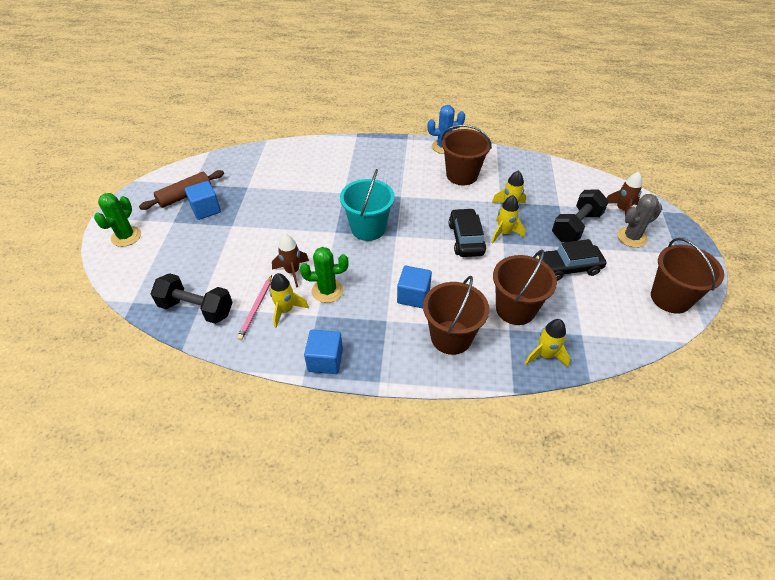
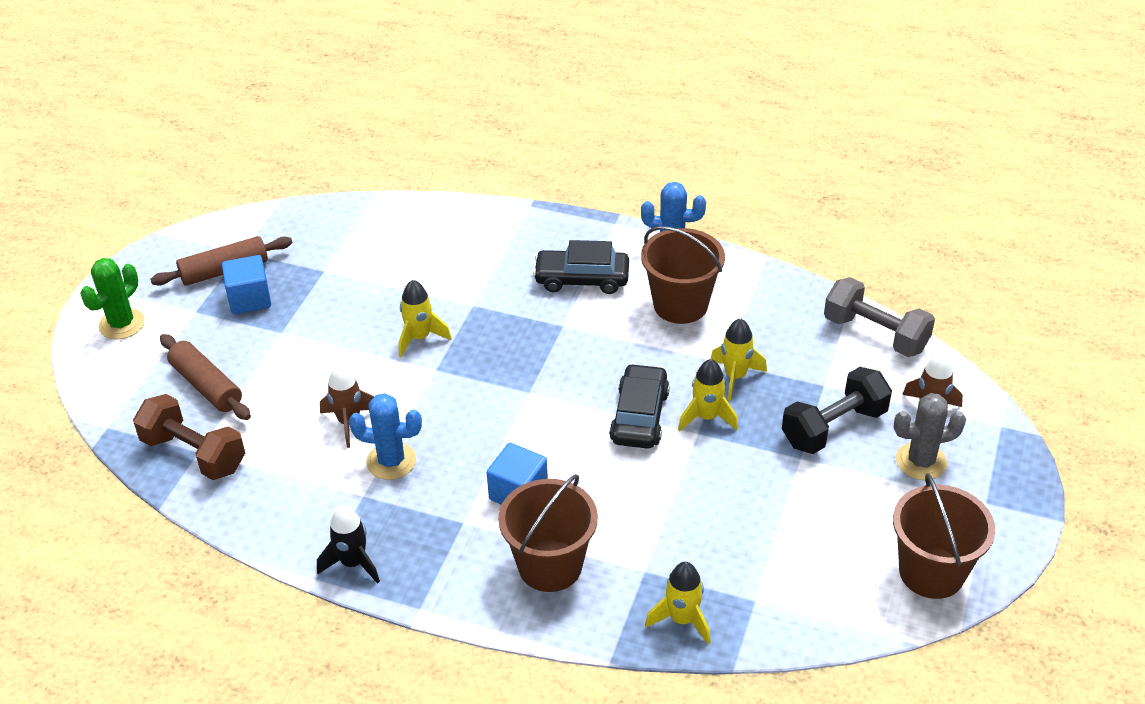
camera: 15 degrees right, 5 degrees down
black dumbbell [150,273,233,324] -> brown dumbbell [133,394,245,480]
pink pencil [237,275,272,340] -> none
yellow rocket [270,273,309,328] -> yellow rocket moved to [398,280,452,357]
green cactus [300,247,349,303] -> blue cactus [349,393,422,480]
blue cube [304,329,343,374] -> black rocket [317,505,380,584]
turquoise bucket [340,169,395,241] -> none
brown bucket [493,249,557,325] -> none
black car [536,239,606,281] -> black car moved to [533,240,629,294]
none -> brown rolling pin [160,334,251,420]
none -> grey dumbbell [824,277,935,357]

